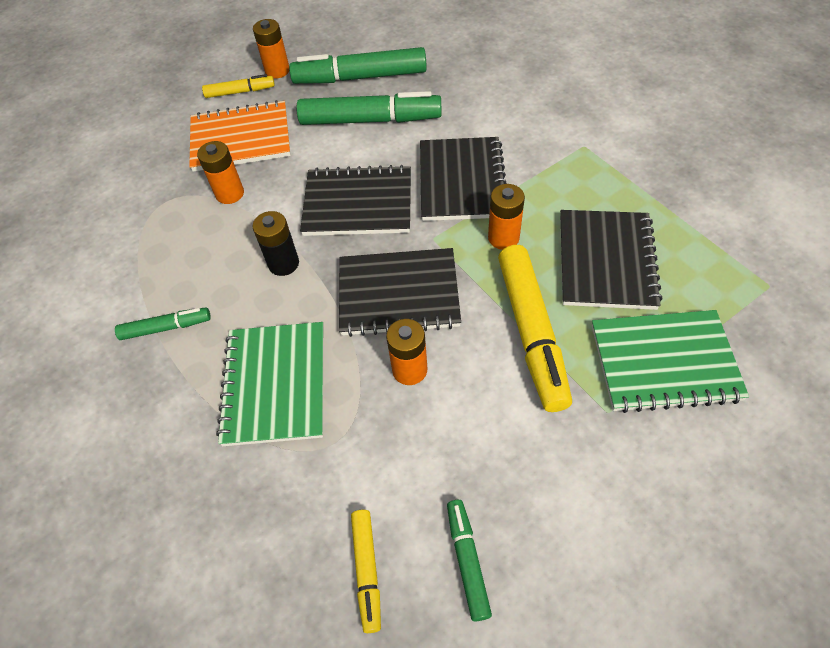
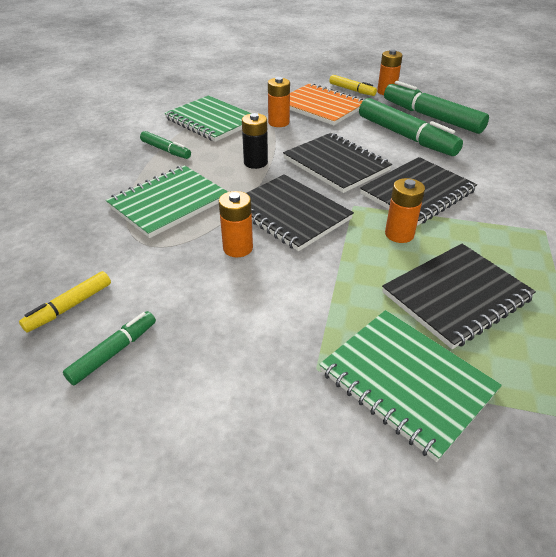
camera: 45 degrees right, 15 degrees down
yellow marker [498,245,572,412] -> none
none -> green notebook [164,95,252,142]

